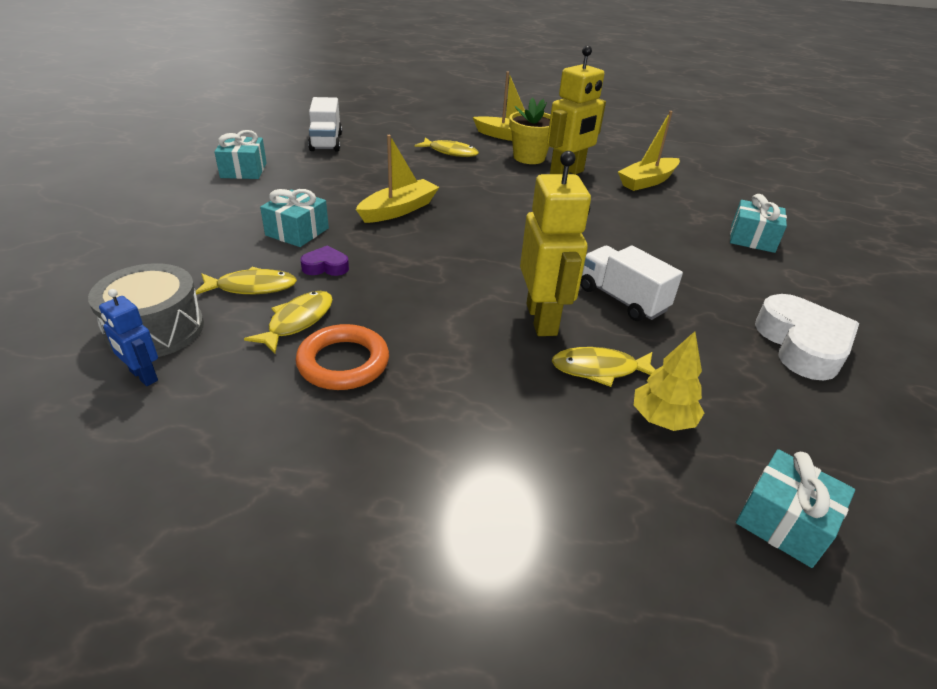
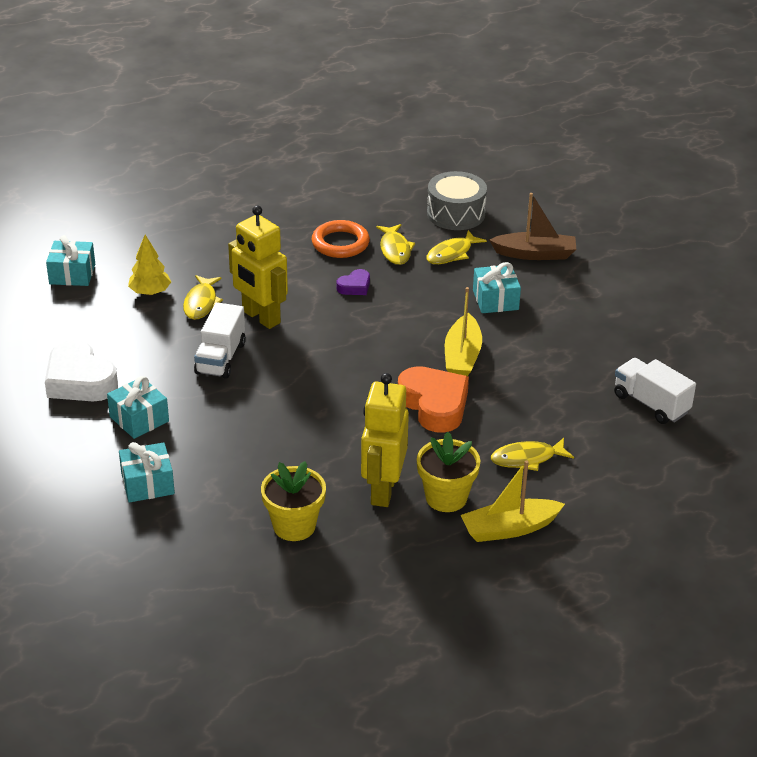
camera: 145 degrees right, 0 degrees up
blue robot [99,289,158,386] -> none
turquoise gift [214,130,267,179] -> turquoise gift moved to [107,376,169,439]
purple heart [300,245,349,276] -> purple heart moved to [337,269,370,295]
yellow fish [552,347,655,387] -> yellow fish turned 135 degrees clockwise [183,275,223,320]
white truck [580,245,683,321] -> white truck turned 90 degrees clockwise [194,302,246,379]
yellow boat [618,111,680,191] -> yellow flower pot [261,461,326,541]
none -> orange heart [398,366,469,433]
none -> brown boat [489,193,576,260]

